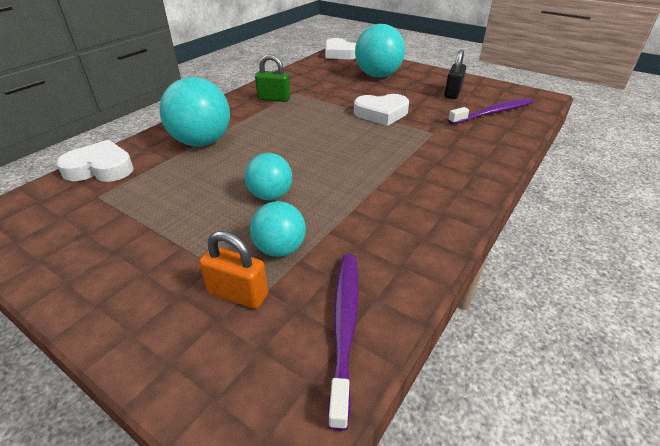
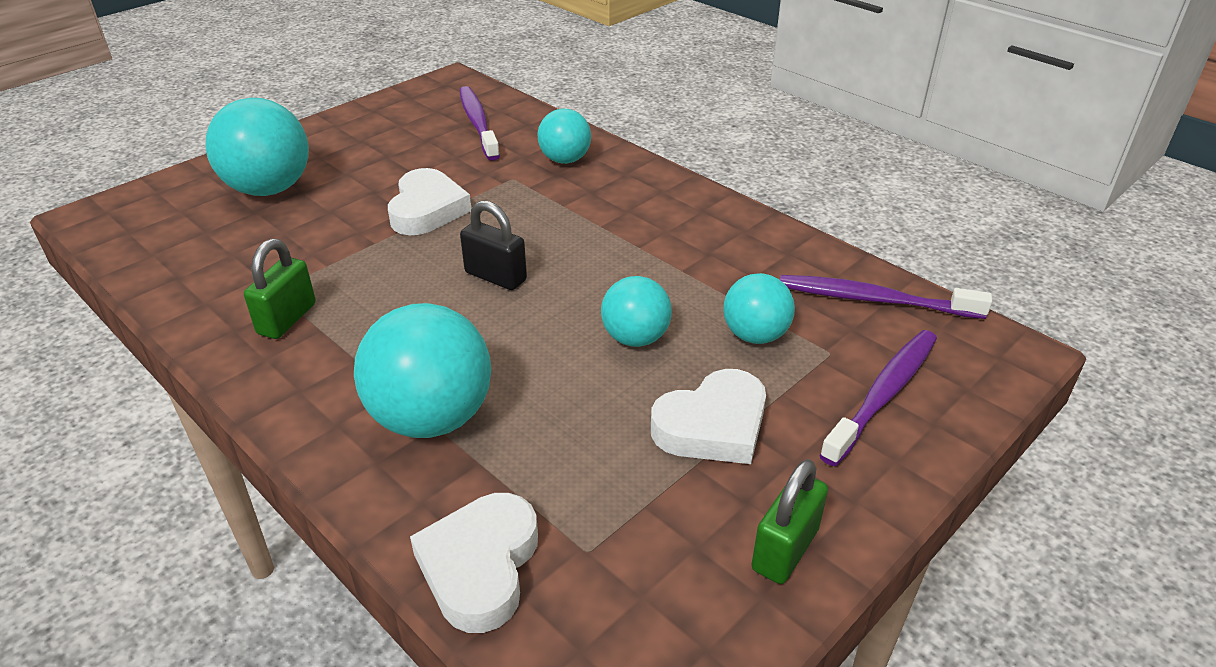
camera: 80 degrees left, 0 degrees up
orange padlock [199,231,268,309] -> none
white heart [325,38,356,59] -> white heart moved to [651,369,766,464]
black padlock [444,49,466,99] -> black padlock moved to [460,200,527,290]
none -> turquoise ball [537,108,591,164]
none -> green padlock [751,459,828,584]
none -> purple toothbrush [819,330,937,466]

